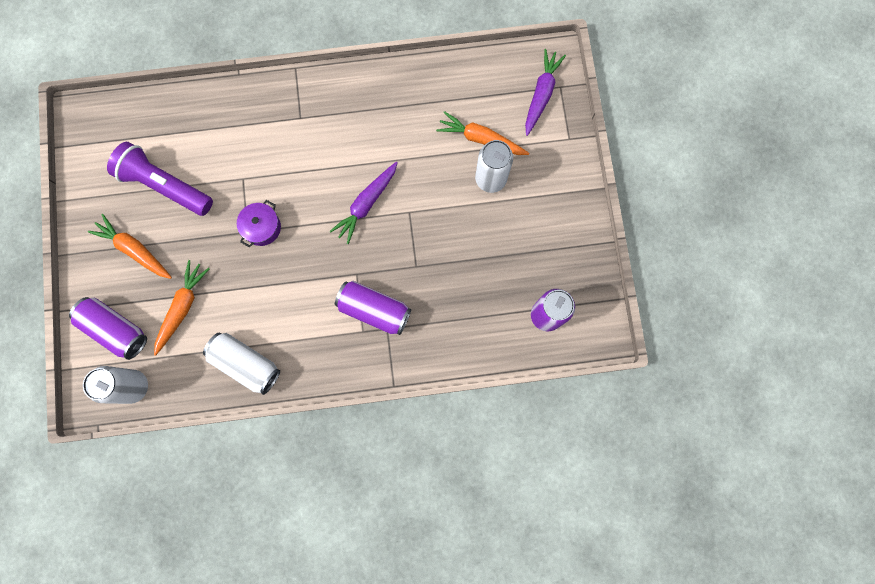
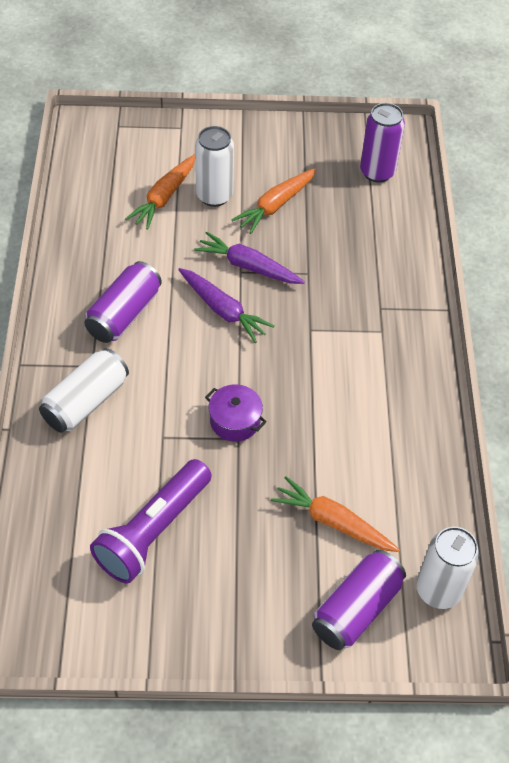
camera: 85 degrees left, 25 degrees down
orange carrot [88,214,172,279] -> orange carrot moved to [231,168,316,234]
white can [203,333,280,395] -> white can moved to [39,348,129,433]
purple can [335,281,411,335] -> purple can moved to [84,261,162,343]
purple carrot [525,49,566,136] -> purple carrot moved to [194,232,305,284]

